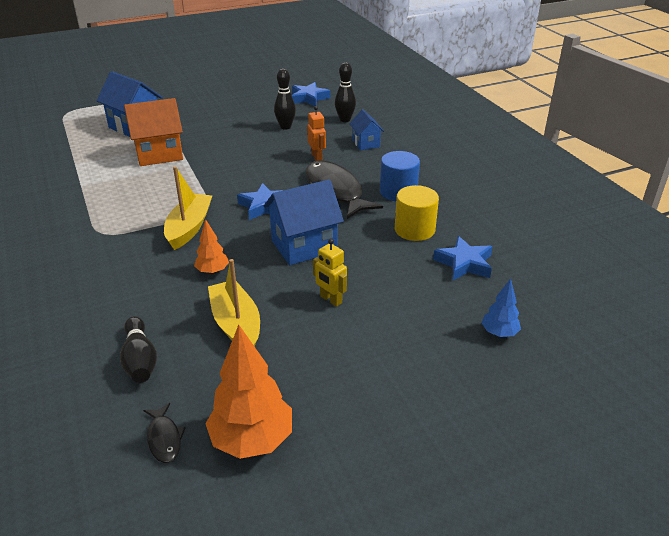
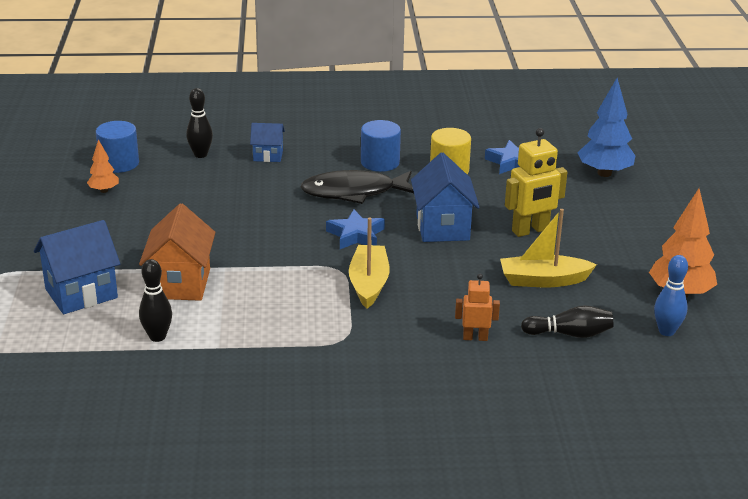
camera: 70 degrees left, 5 degrees down
black fish [143,403,186,463] -> blue bowling pin [654,255,688,336]
yellow boat [164,166,212,250] -> yellow boat turned 60 degrees clockwise [349,217,390,309]
orange tree [194,219,229,274] -> orange tree moved to [87,139,119,193]
black bowling pin [274,69,296,130] -> black bowling pin moved to [139,259,172,342]
blue star [292,82,331,106] -> blue cylinder [96,121,139,173]
orange robot [307,106,326,161] -> orange robot moved to [455,274,500,341]
yellow robot [313,239,347,307] -> yellow robot [505,128,567,237], size x1.69
blue tree [482,278,521,337] -> blue tree [577,78,635,177], size x1.88

